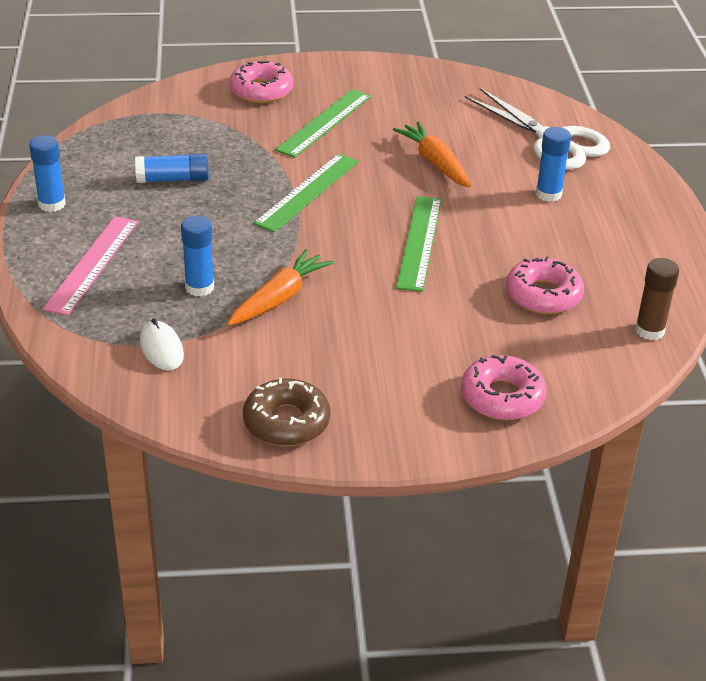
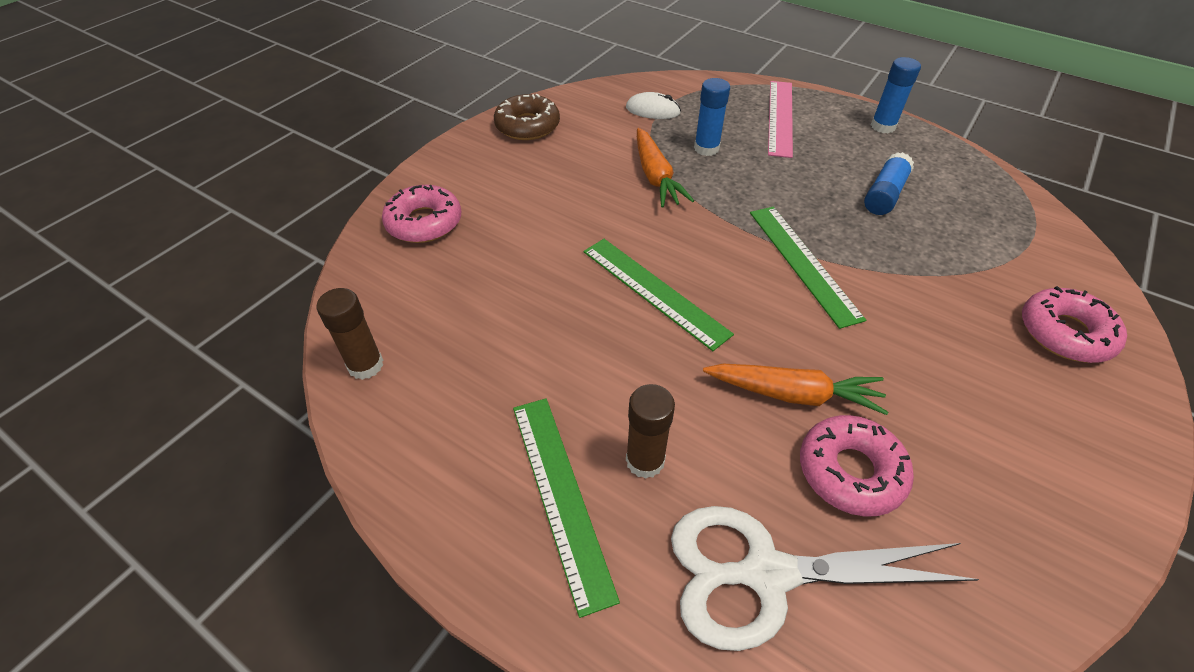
camera: 130 degrees right, 10 degrees up
pink ruler [43,216,138,316] -> pink ruler turned 45 degrees clockwise [768,81,793,158]
green ruler [275,89,371,158] -> green ruler moved to [513,398,620,618]
pink donut [506,256,584,314] -> pink donut moved to [800,415,914,516]
blue glue stick [536,127,571,202] -> brown glue stick [626,384,675,479]

